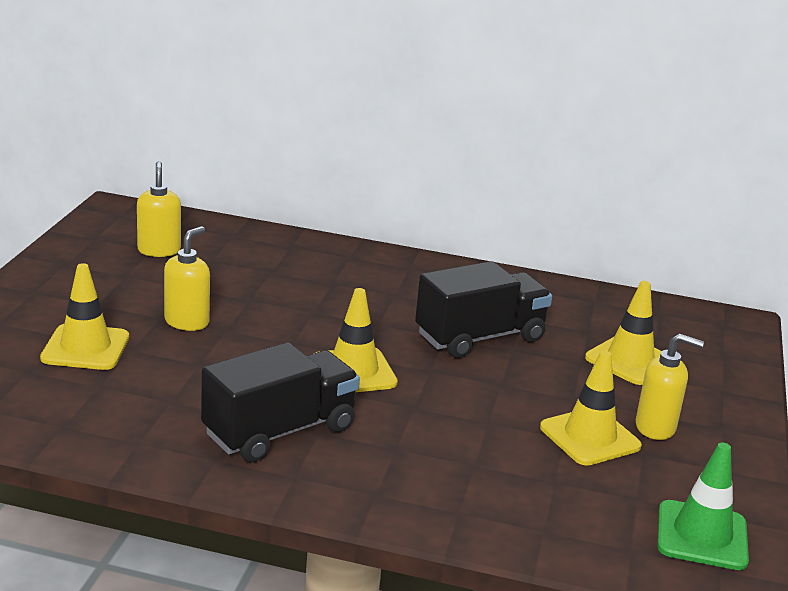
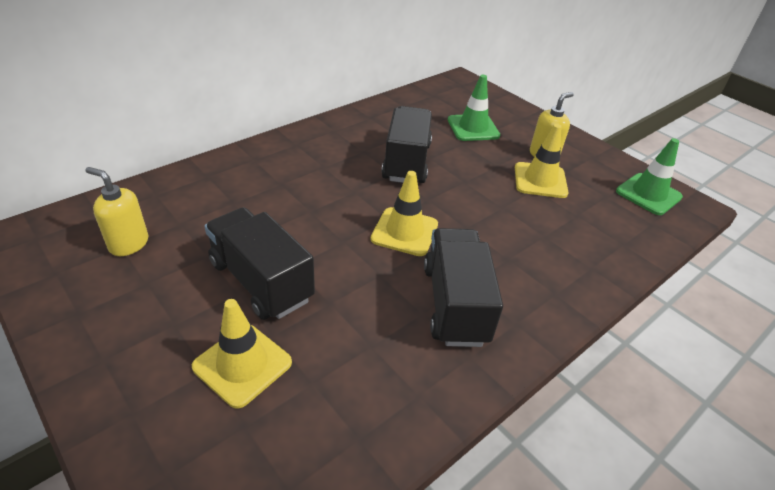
camera: 55 degrees left, 15 degrees up
yellow soap dispenser [164,226,210,331] -> black truck [204,207,315,320]
yellow traffic cone [585,281,662,385] -> green traffic cone [448,75,500,141]

